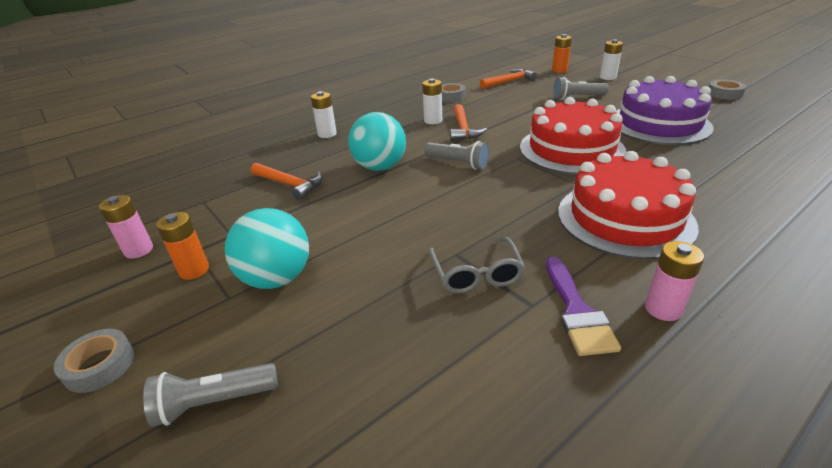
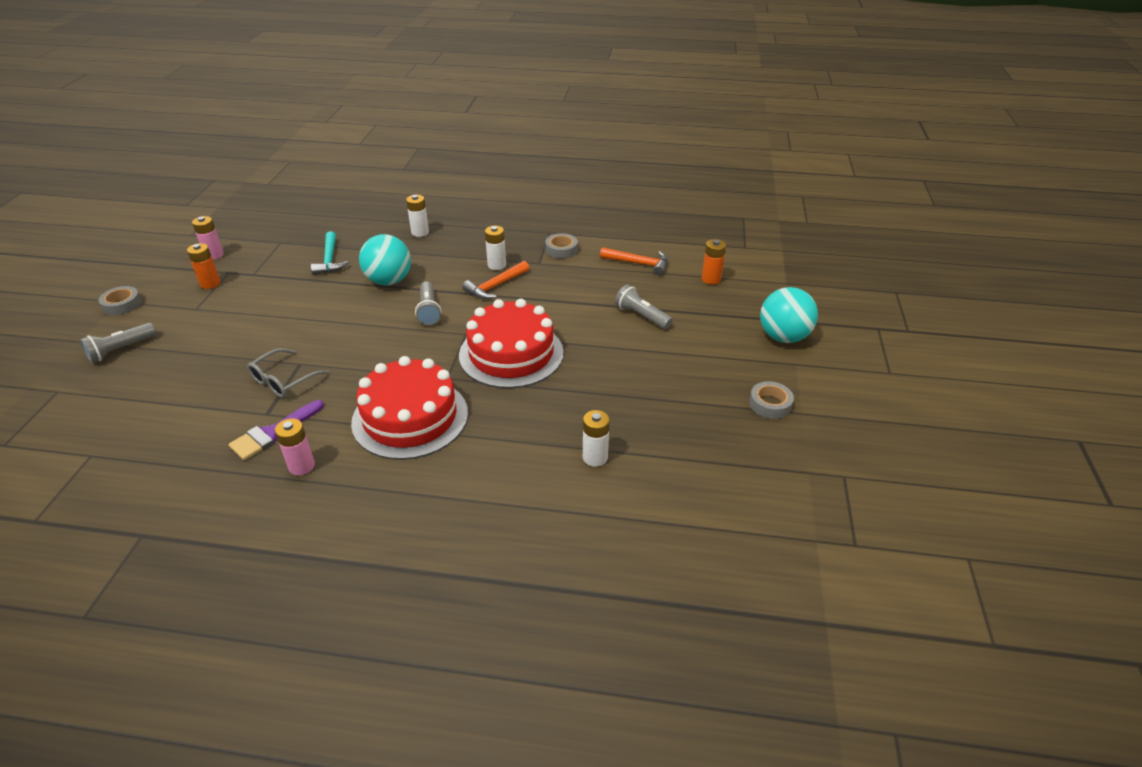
camera: 45 degrees right, 5 degrees up
grey flashlight [143,363,278,427] -> grey flashlight turned 75 degrees counterclockwise [80,323,156,363]
turquoise ball [225,208,309,289] -> turquoise ball moved to [760,287,818,343]
orange hammer [251,163,323,200] -> turquoise hammer [311,231,349,275]
white battery [600,39,623,80] -> white battery moved to [583,410,610,467]
purple cake [616,76,714,145] -> none

